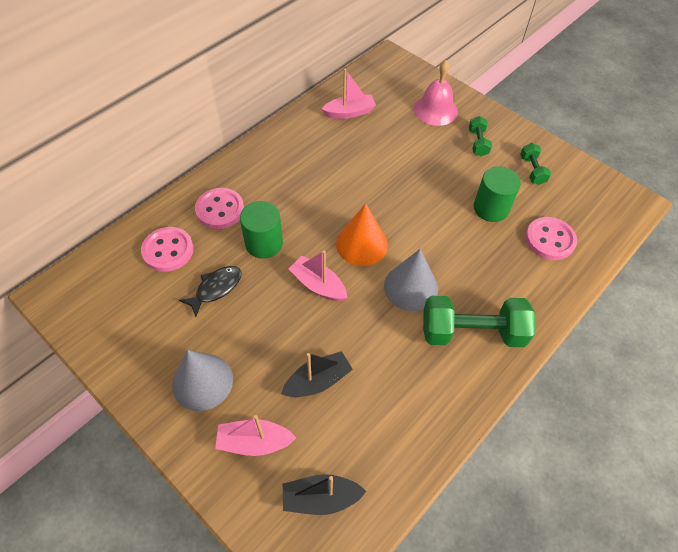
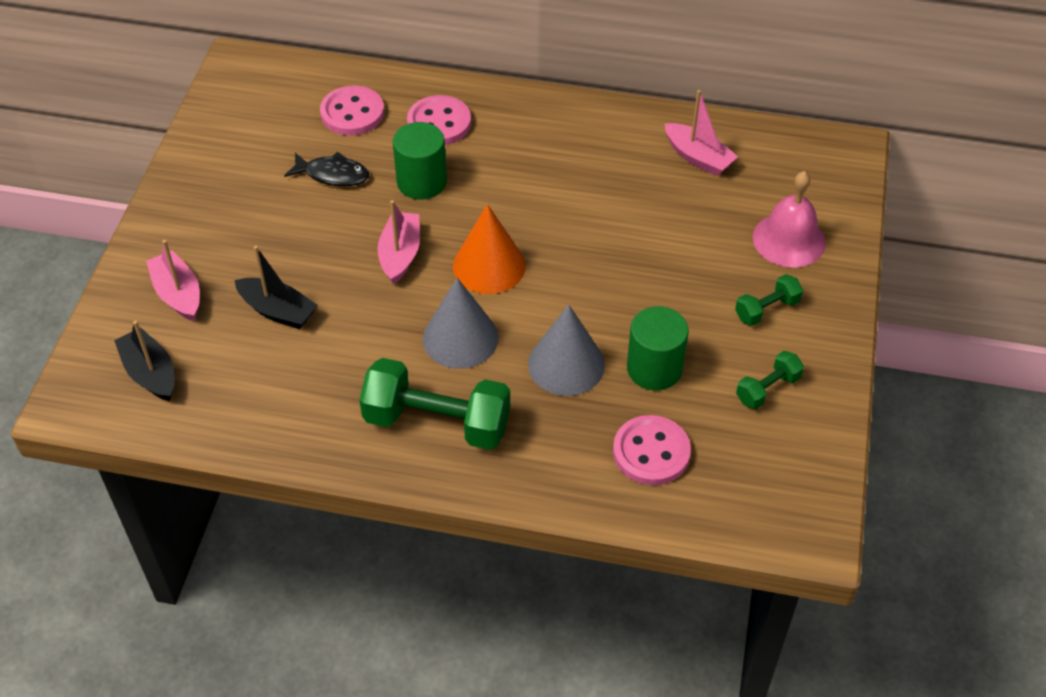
camera: 60 degrees right, 5 degrees down
grey cone [172,350,233,411] -> grey cone moved to [528,305,605,396]
green dumbbell [423,296,535,347] -> green dumbbell turned 45 degrees counterclockwise [359,358,510,450]

